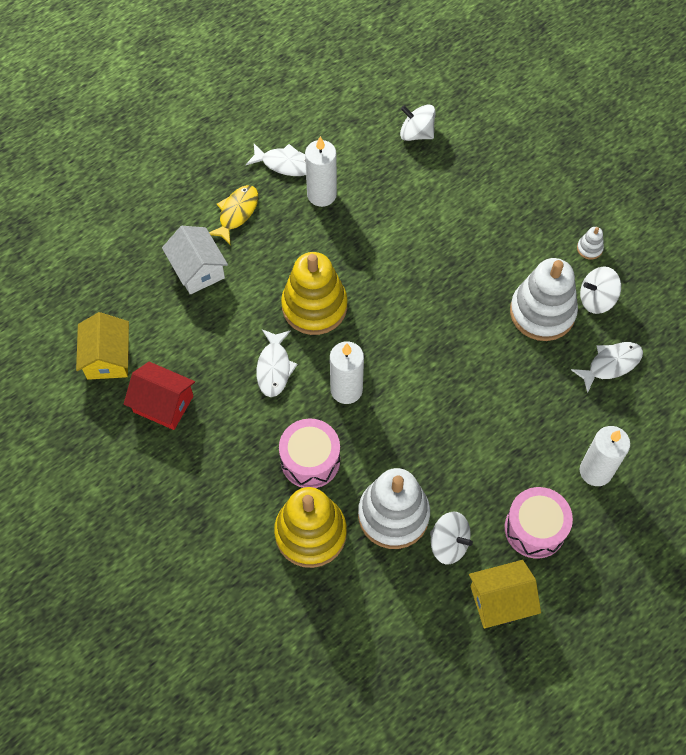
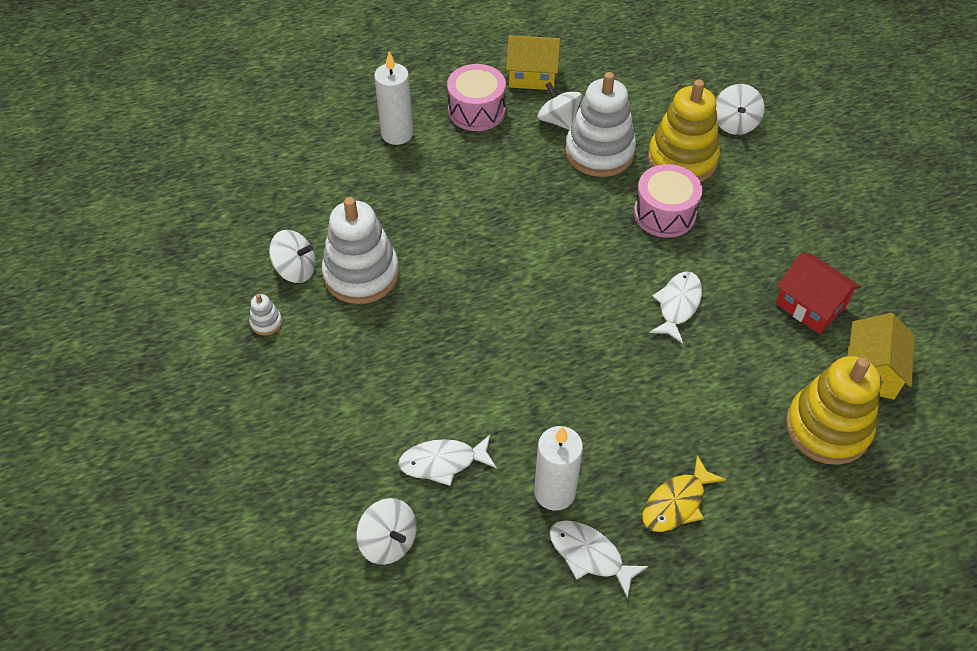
camera: 160 degrees left, 10 degrees down
white house [162,226,228,294] -> none
yellow stacking toy [281,252,348,335] -> yellow stacking toy moved to [786,356,881,465]
white candle [330,341,364,404] -> none
white fish [571,342,643,393] -> white fish moved to [398,435,497,486]
none -> white spinning top [716,84,764,135]

